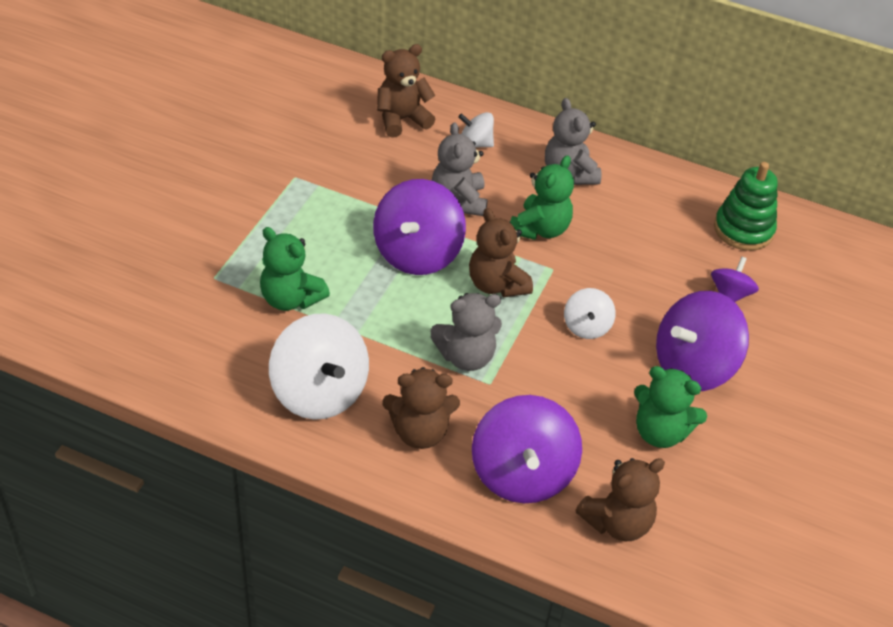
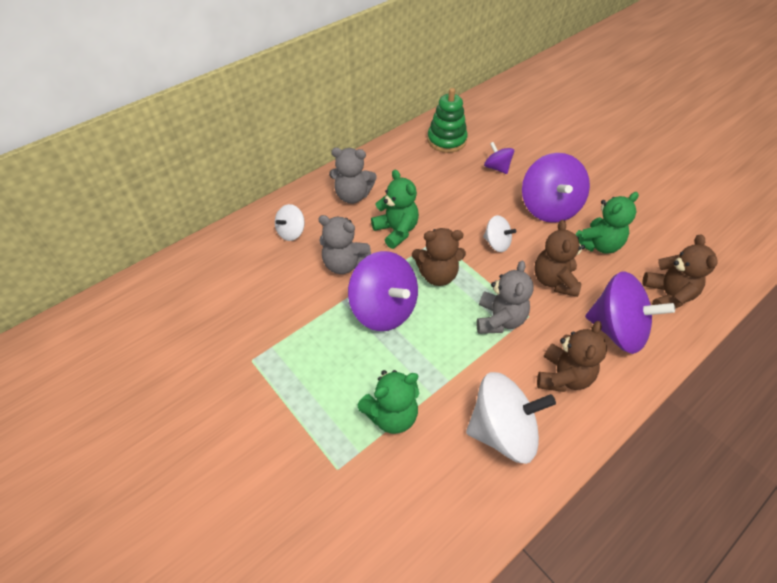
camera: 60 degrees left, 5 degrees up
brown teddy bear [377,44,436,138] -> brown teddy bear moved to [535,220,585,297]

